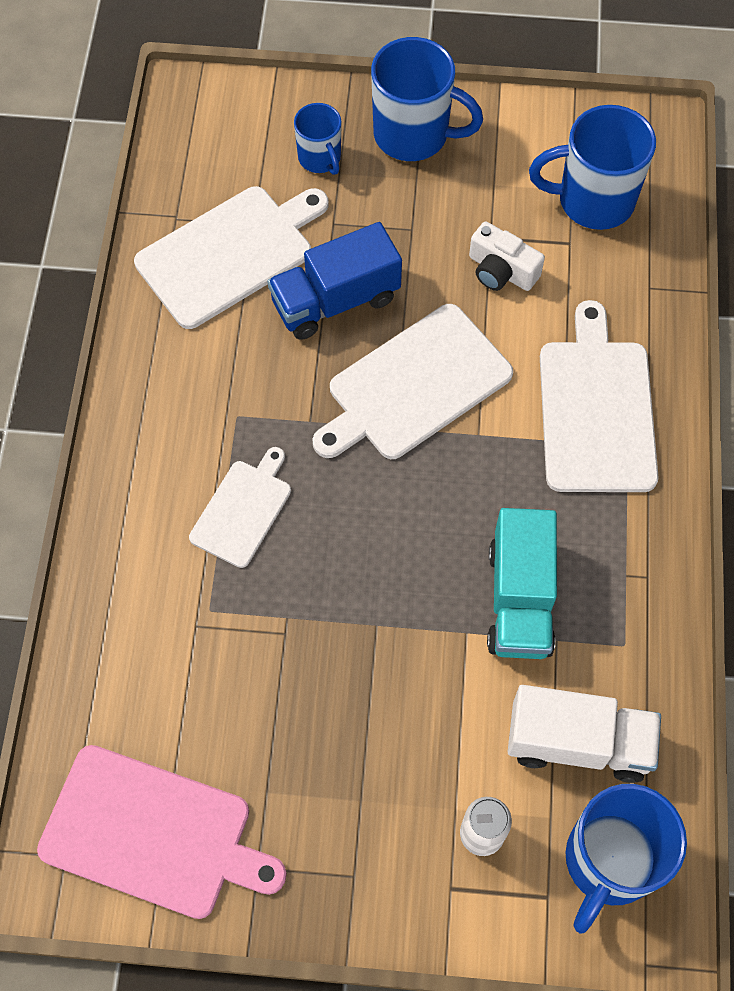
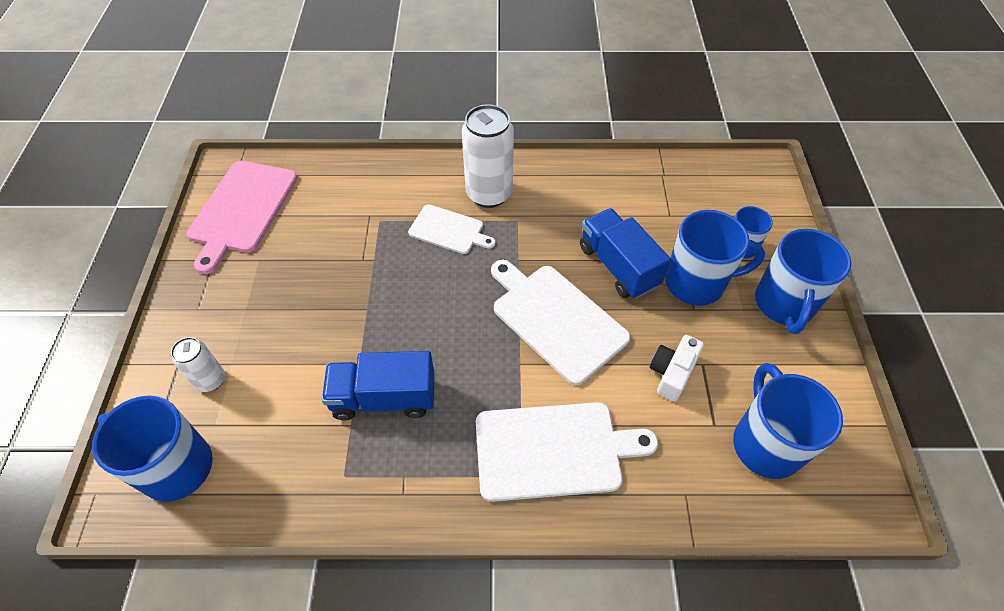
camera: 85 degrees right, 10 degrees down
white cutting board [134,186,329,329] -> none
turquoise truck [487,508,557,659] -> blue truck [322,351,435,420]
white truck [508,685,661,783] -> none
none -> white can [462,104,514,208]
none -> blue mug [665,210,765,306]

